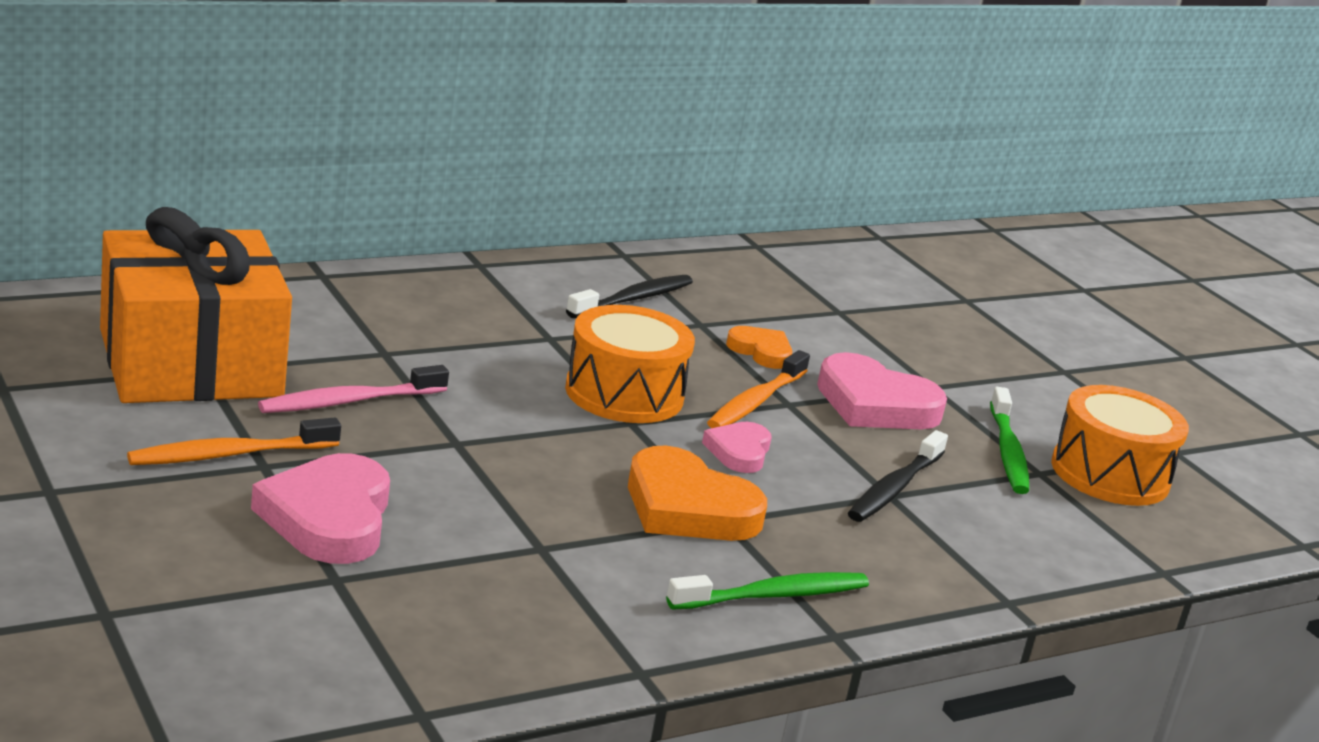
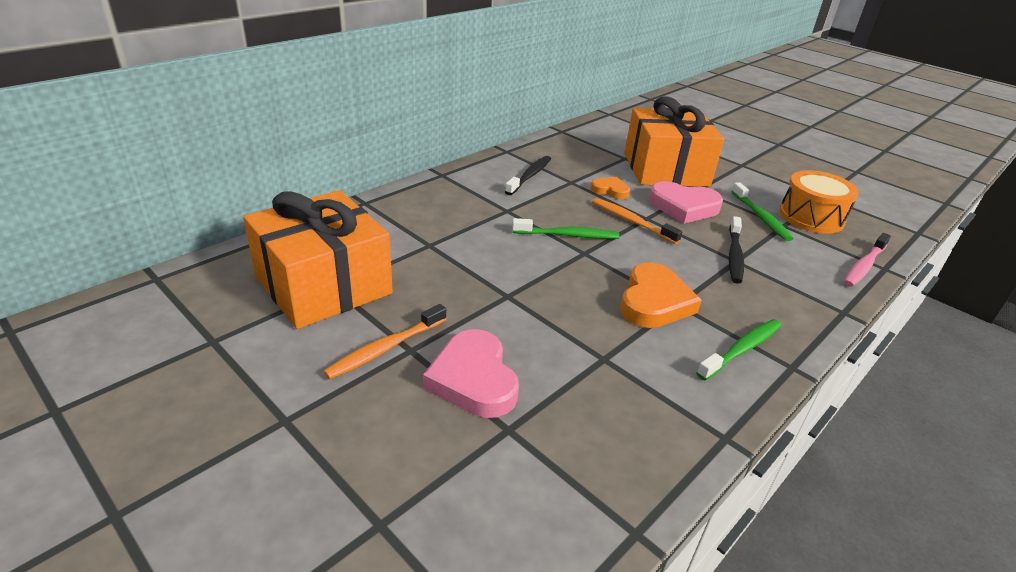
camera: 15 degrees left, 10 degrees up
pink toothbrush [258,365,449,413] -> pink toothbrush moved to [844,233,891,287]
orange drum [565,305,695,423] -> green toothbrush [512,218,619,239]
orange heart [628,446,767,541] -> orange heart turned 90 degrees counterclockwise [620,262,702,328]
pink heart [702,422,772,473] -> none
orange toothbrush [707,350,810,428] -> orange toothbrush turned 120 degrees clockwise [592,198,682,244]
none -> orange gift [624,96,724,187]

